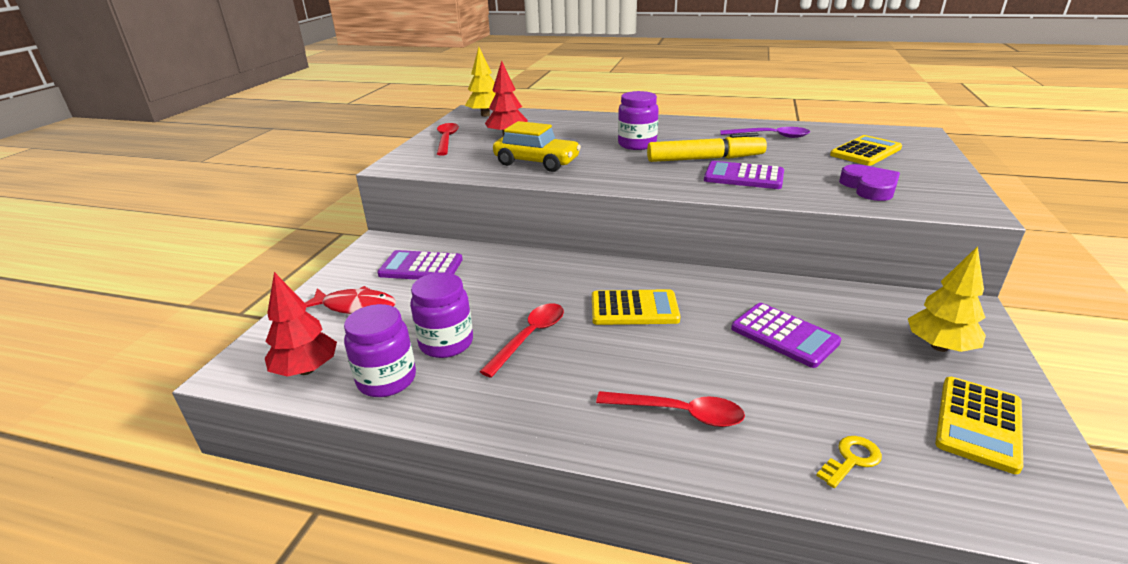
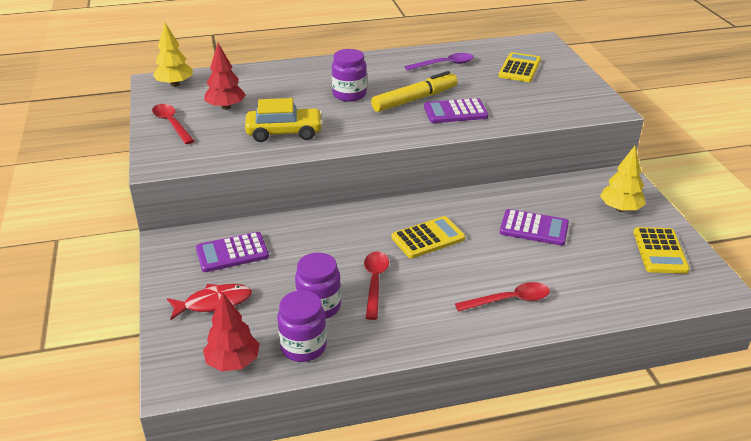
camera: 30 degrees left, 5 degrees up
yellow key [816,436,882,488] -> none
purple heart [839,164,900,201] -> none

